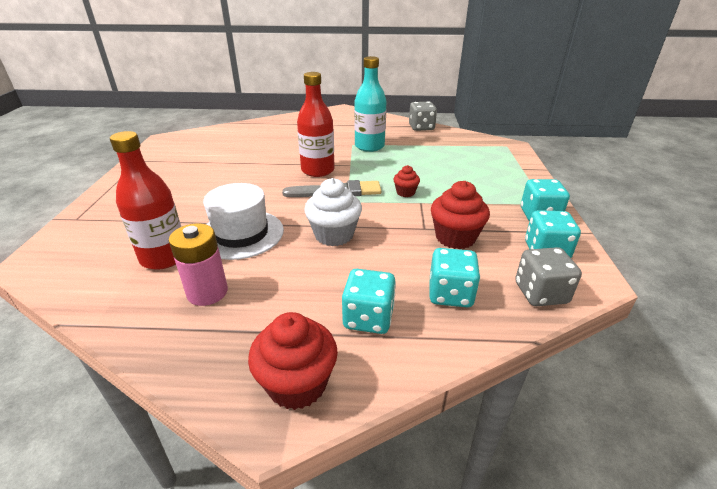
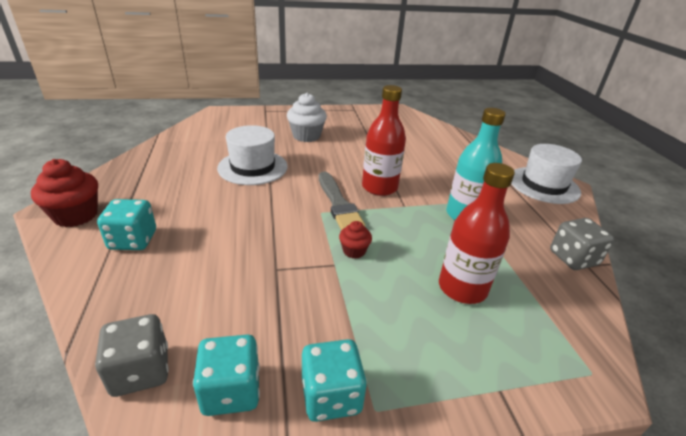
camera: 75 degrees right, 0 degrees up
red bottle [110,131,181,270] -> red bottle moved to [439,163,515,304]
pink battery [169,223,228,306] -> none
white cupcake [304,178,362,246] -> white cupcake moved to [287,93,327,142]
turquoise dice [429,248,480,307] -> none
red cupcake [431,181,490,249] -> none
none -> white hat [511,144,582,204]

